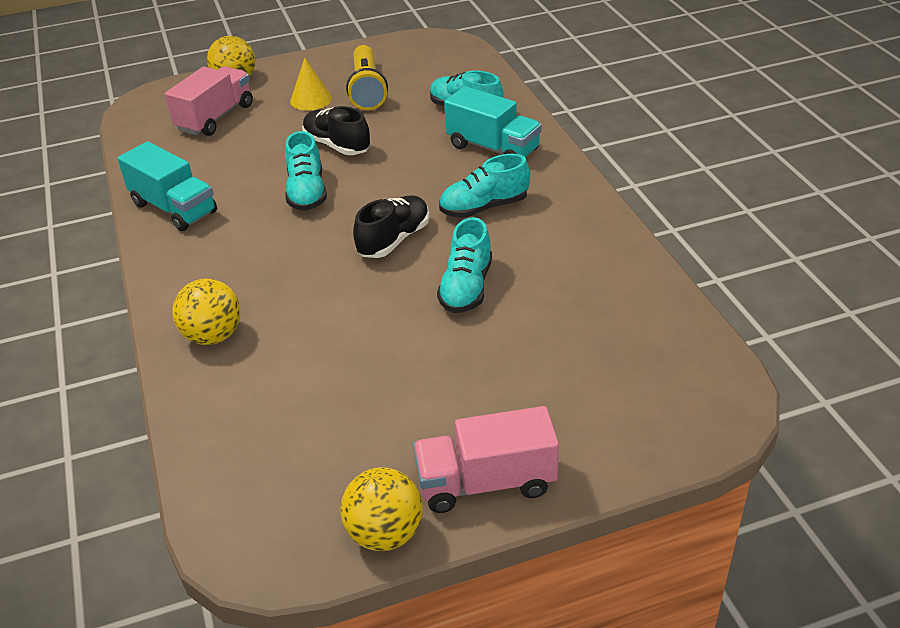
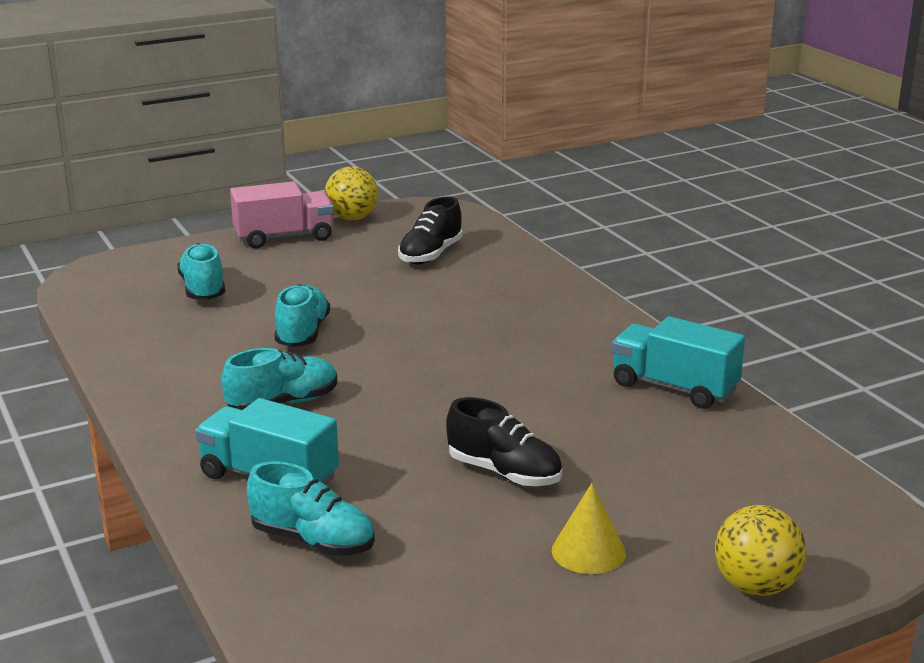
camera: 170 degrees right, 15 degrees down
pink truck [165,66,253,136] -> none
yellow ball [172,279,241,345] -> none
turquoise shoe [285,131,327,211] -> turquoise shoe moved to [177,243,225,300]
yellow flashlight [346,45,388,110] -> none
black shoe [353,195,430,258] -> black shoe moved to [398,196,463,264]

